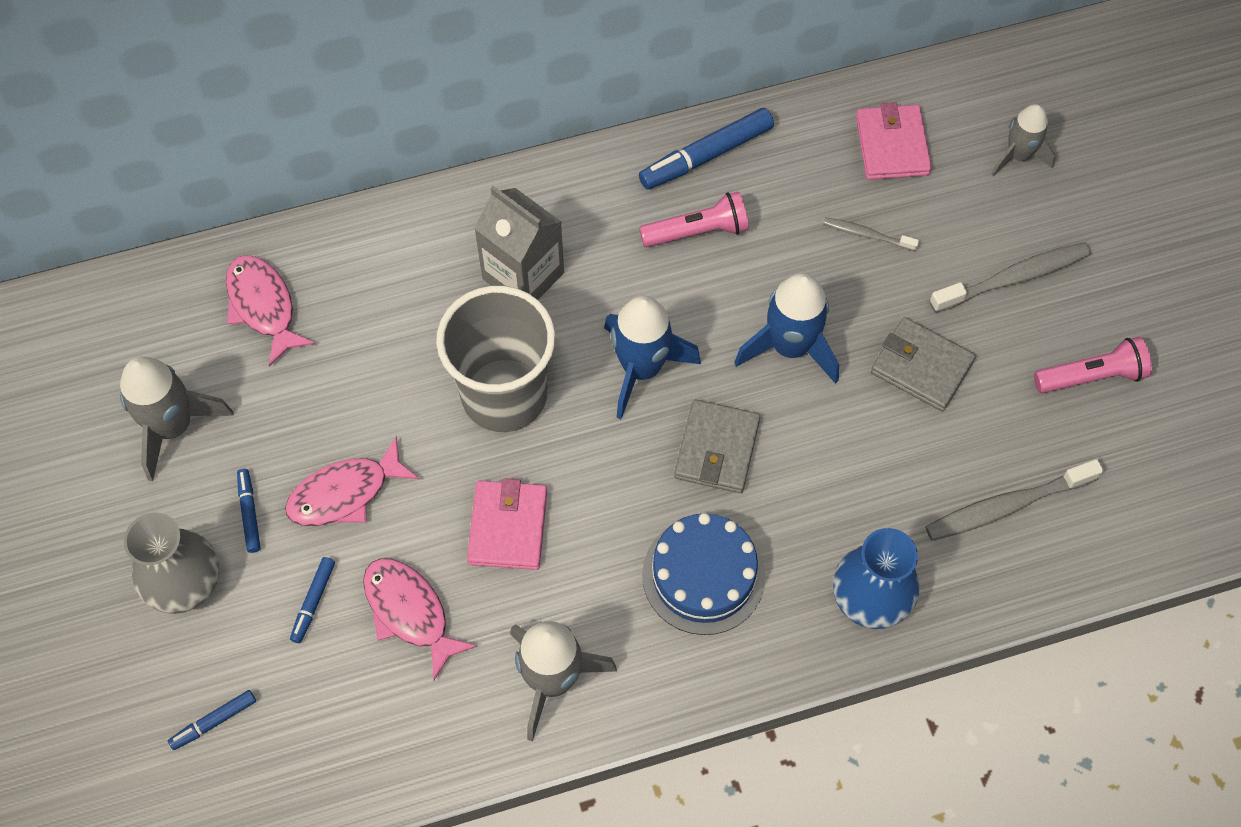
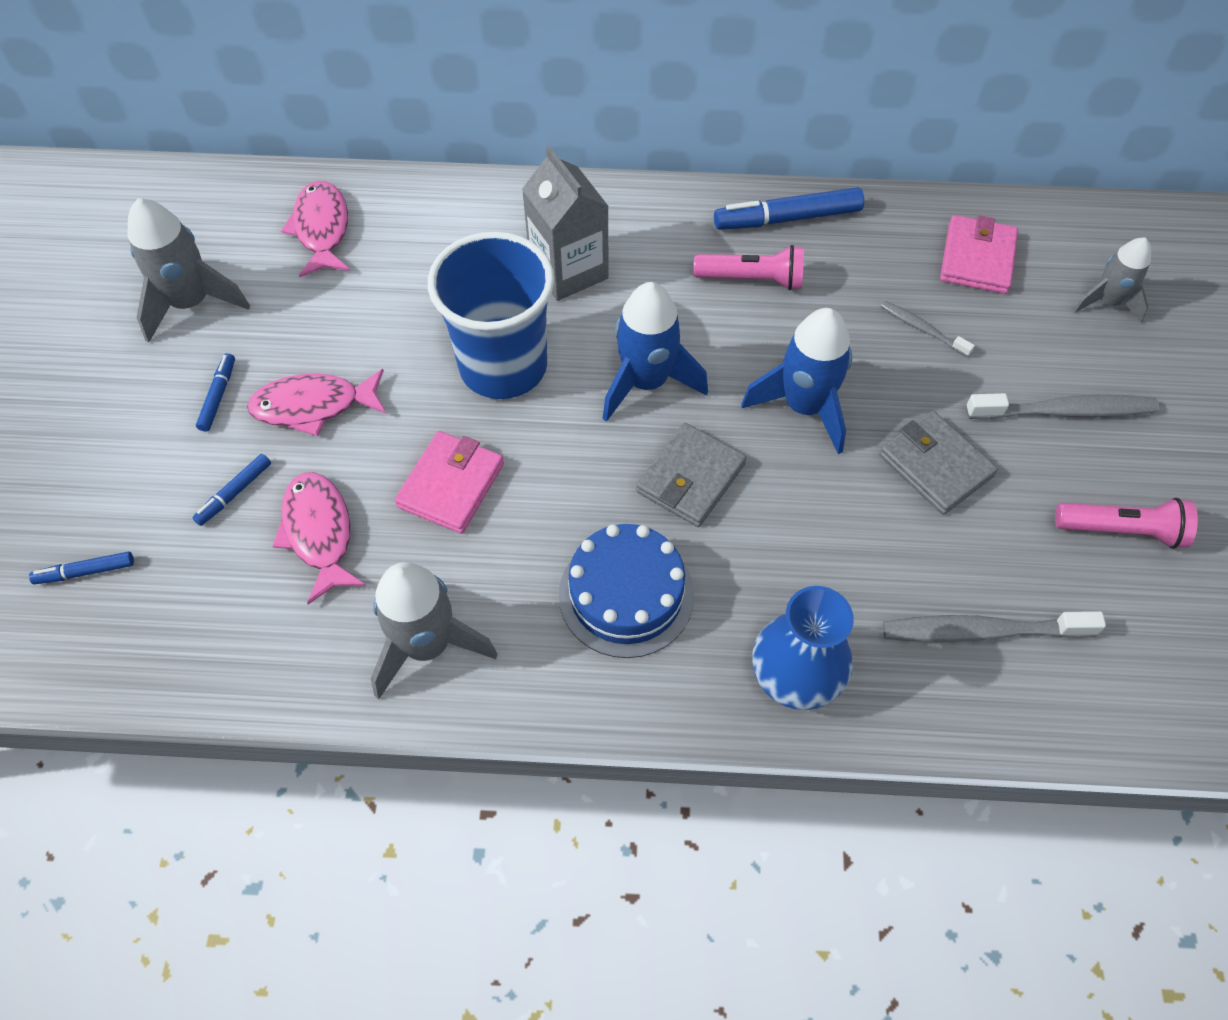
camera: 20 degrees right, 5 degrees down
grey vase [124,512,219,614] -> none
grey cup [436,286,555,432] -> blue cup [428,232,554,399]

